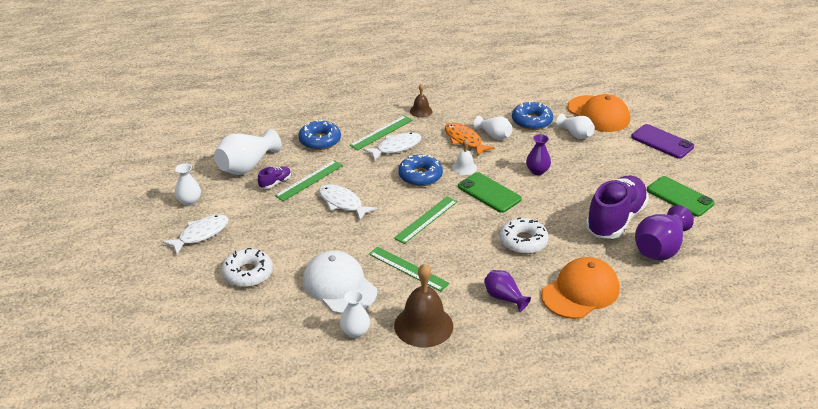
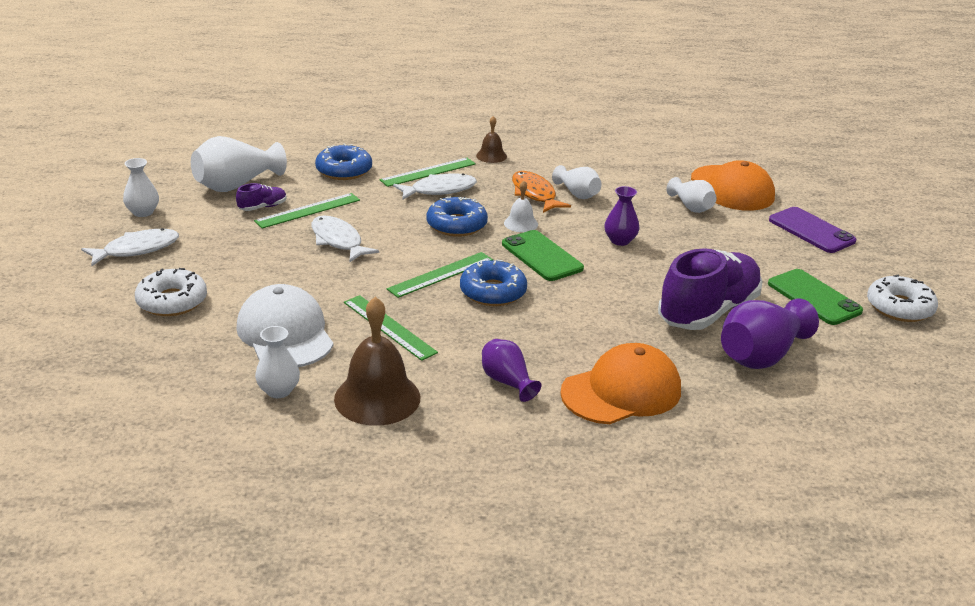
camera: 10 degrees right, 5 degrees down
white donut [500,217,549,254] -> white donut moved to [867,275,938,322]
blue donut [512,101,553,130] -> blue donut moved to [460,260,527,306]

